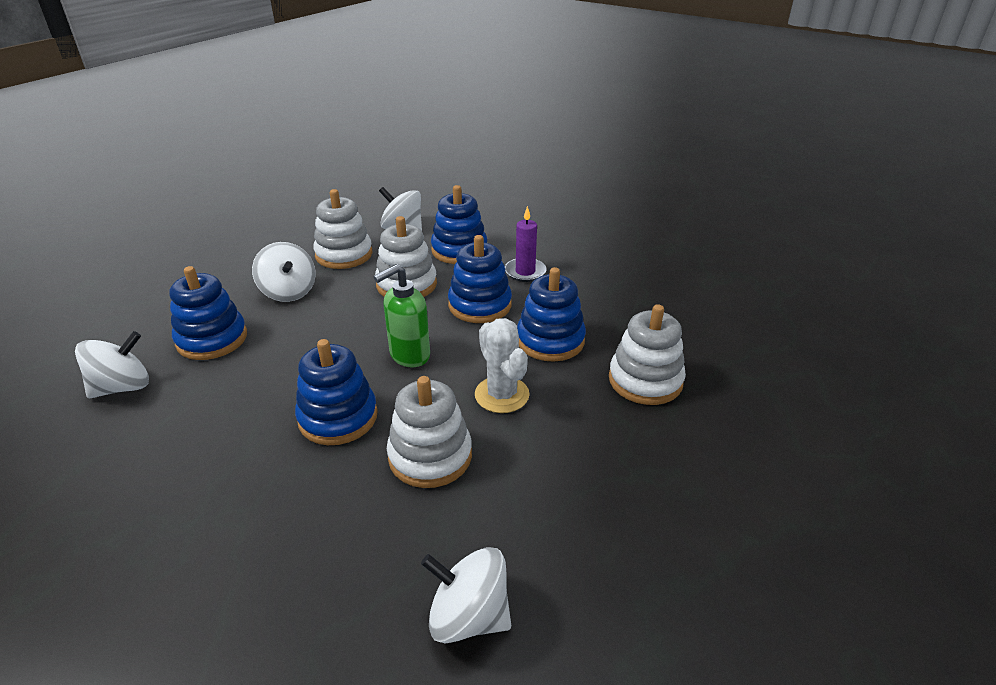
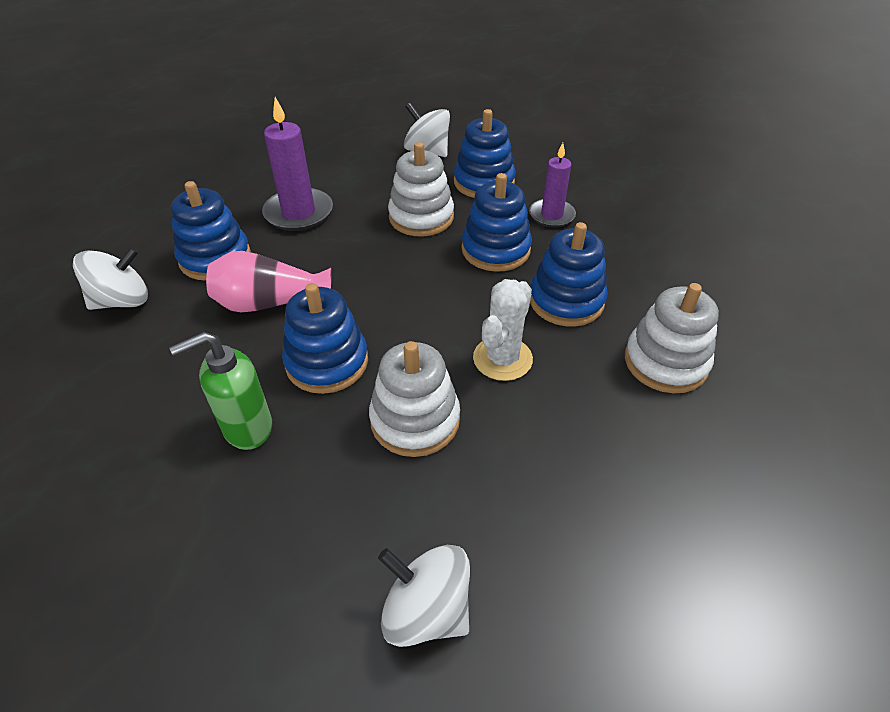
camera: 10 degrees right, 10 degrees up
white spinning top [252,242,316,302] -> purple candle [262,97,333,231]
white stacking toy [313,189,373,269] -> none
green soap dispenser [374,264,430,367] -> green soap dispenser moved to [169,332,272,450]
white cactus [475,318,530,413] -> white cactus turned 45 degrees clockwise [473,279,533,381]
none -> pink vase [206,251,331,313]

